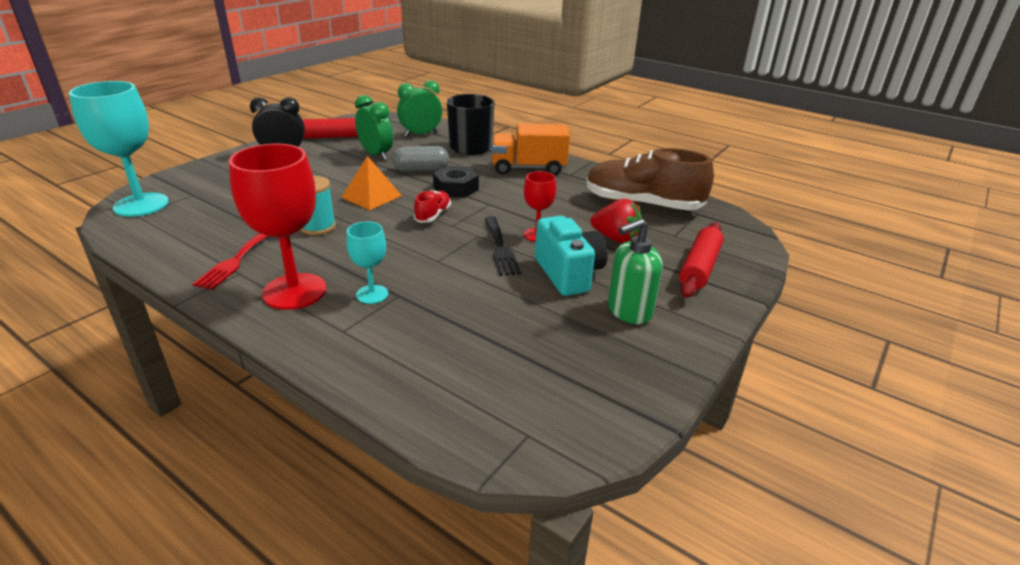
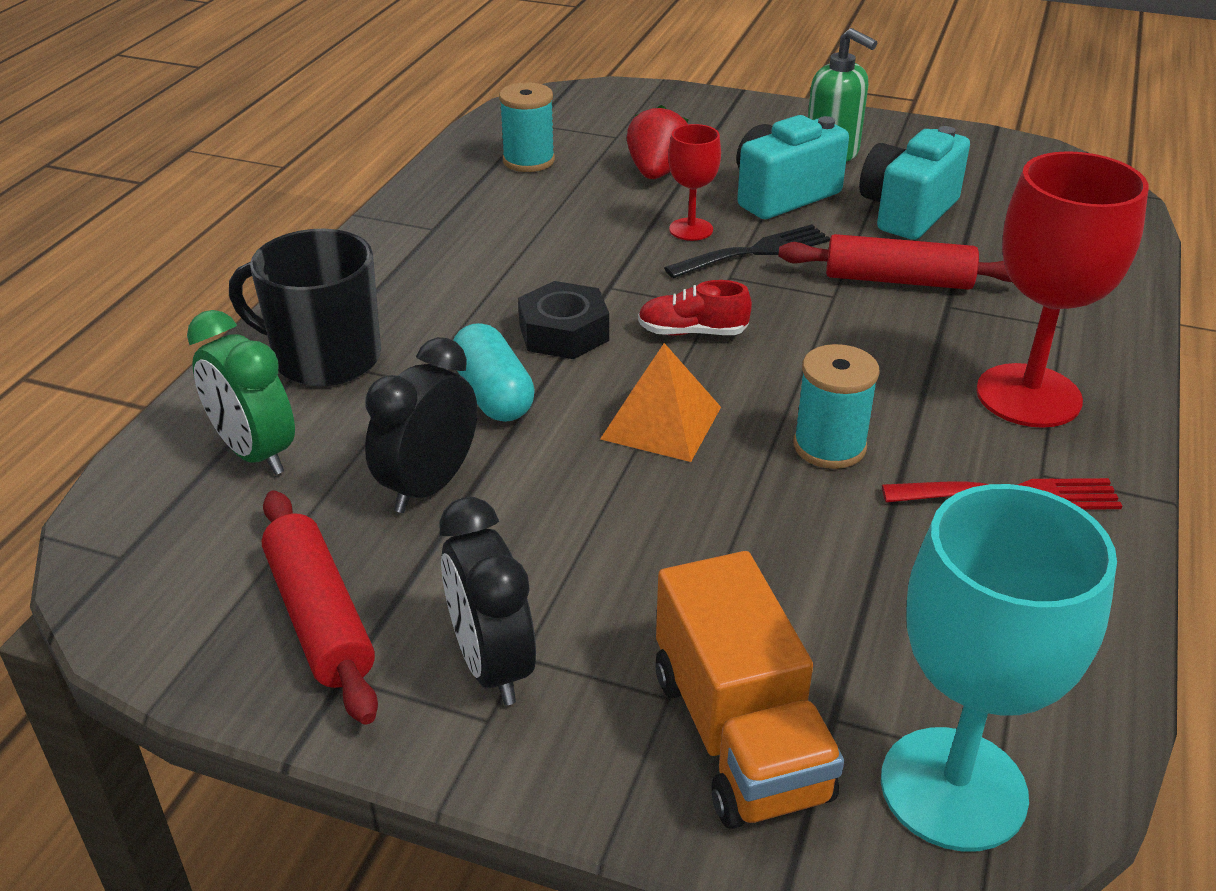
camera: 105 degrees left, 5 degrees up
turquoise goblet [346,221,388,304] -> none
green clock [355,95,393,160] -> black clock [365,337,477,513]
grey capsule [392,146,449,172] -> turquoise capsule [453,323,535,422]
orange truck [492,123,570,175] -> orange truck moved to [656,551,844,829]
brown shoe [586,148,714,210] -> turquoise spool [499,82,555,172]
red rolling pin [679,222,724,298] -> red rolling pin moved to [778,234,1012,290]
none -> turquoise camera [859,126,970,240]

